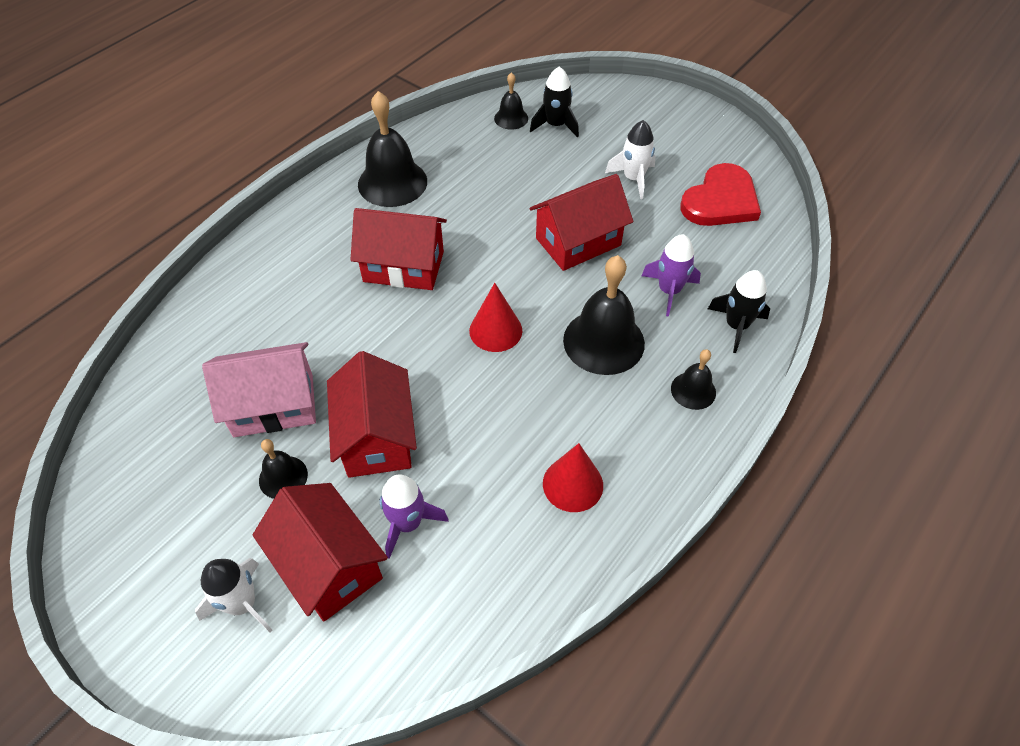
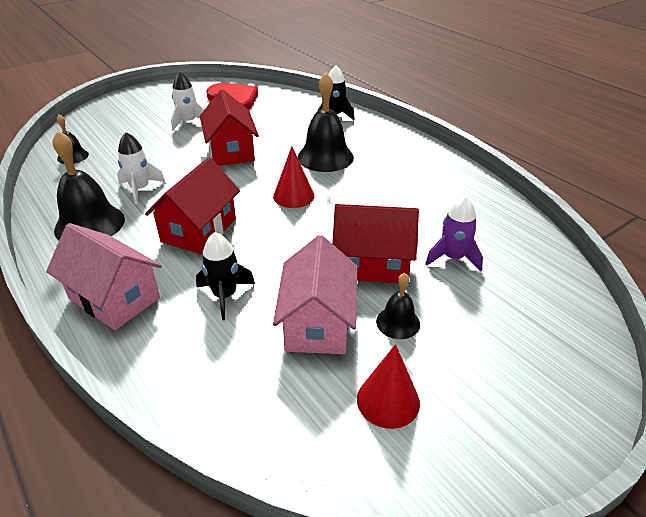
camera: 75 degrees left, 15 degrees down
white rocket [195,558,272,633] -> white rocket moved to [117,132,165,204]
red house [253,483,388,621] -> none
black rocket [530,66,579,138] -> black rocket moved to [196,232,255,320]
red cone [543,443,603,512] -> red cone moved to [357,344,420,429]
purple rocket [642,234,701,317] -> none
black bell [671,349,716,410] -> none
none -> pink house [46,223,162,330]

